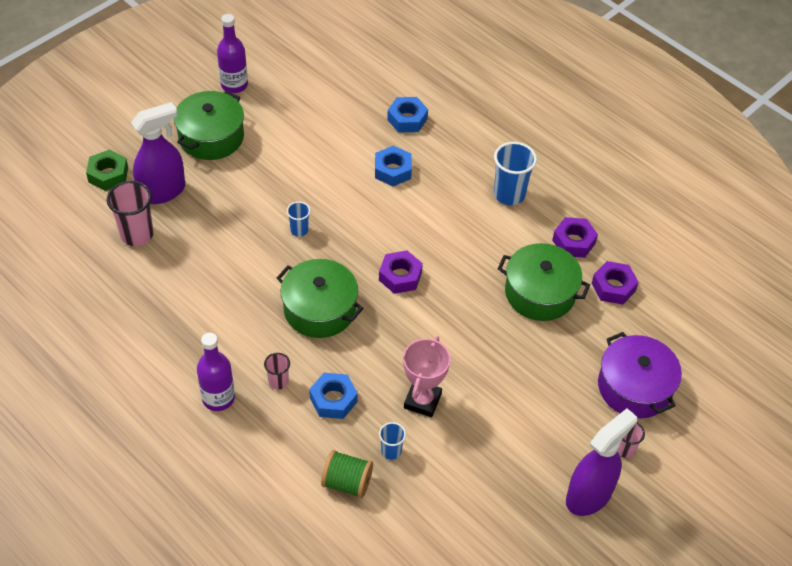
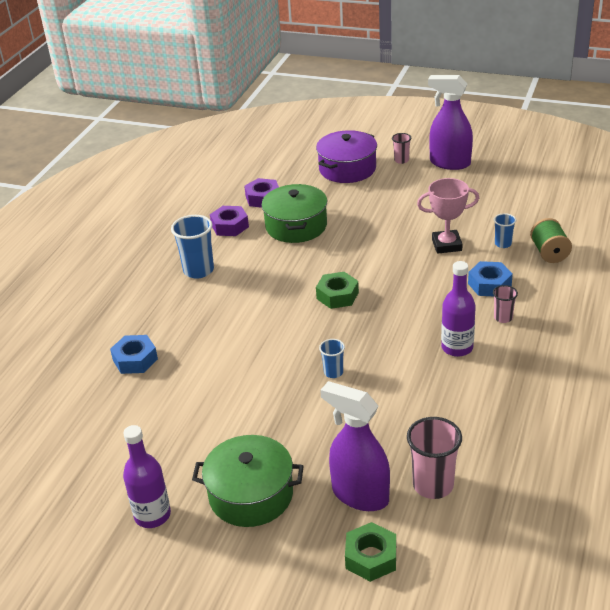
camera: 110 degrees left, 15 degrees down
purple bottle [197,333,235,411] -> purple bottle moved to [441,261,476,357]
green pot [277,259,363,338] -> none
blue nut [375,146,412,186] -> none
purple nut [379,250,423,294] -> green nut [316,272,359,309]

